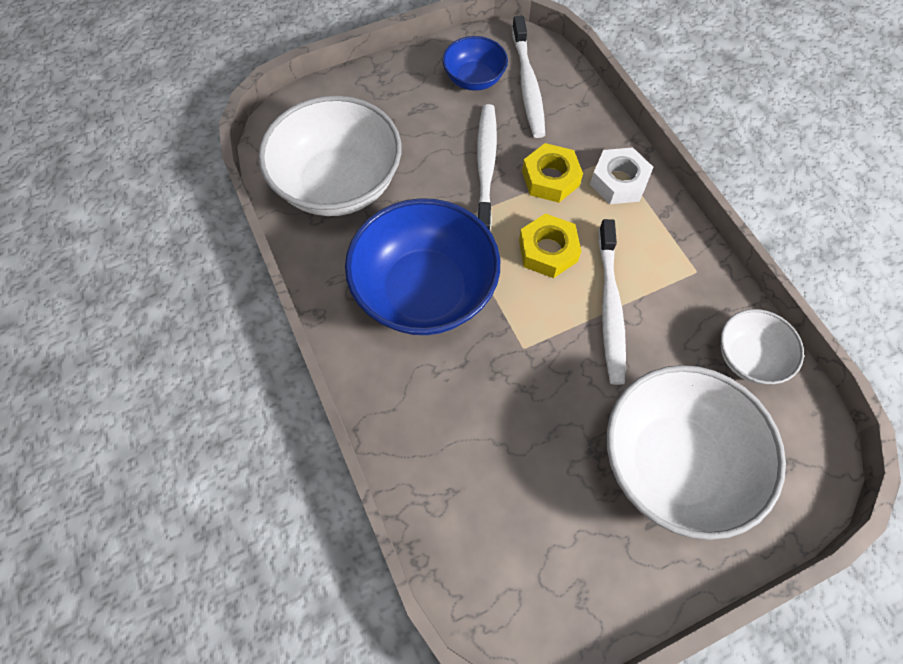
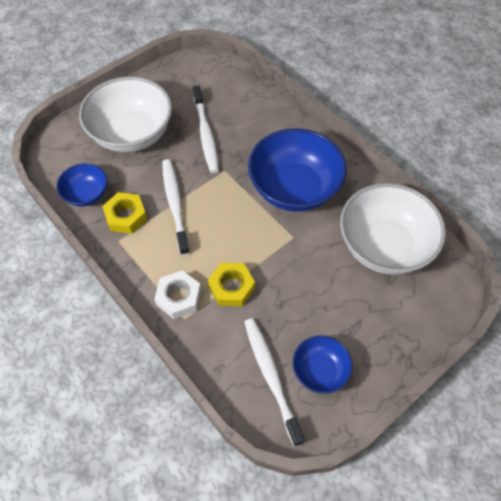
camera: 165 degrees right, 5 degrees down
white toothbrush [477,104,497,231] -> white toothbrush moved to [193,85,219,173]
yellow nut [519,213,581,278] -> yellow nut moved to [102,192,147,234]
white bowl [720,309,804,384] -> blue bowl [57,163,107,206]

